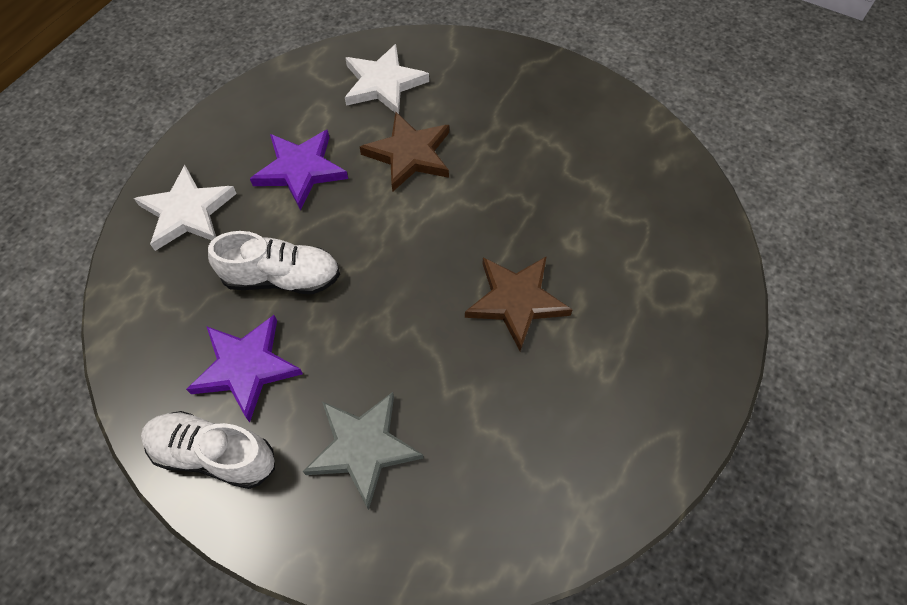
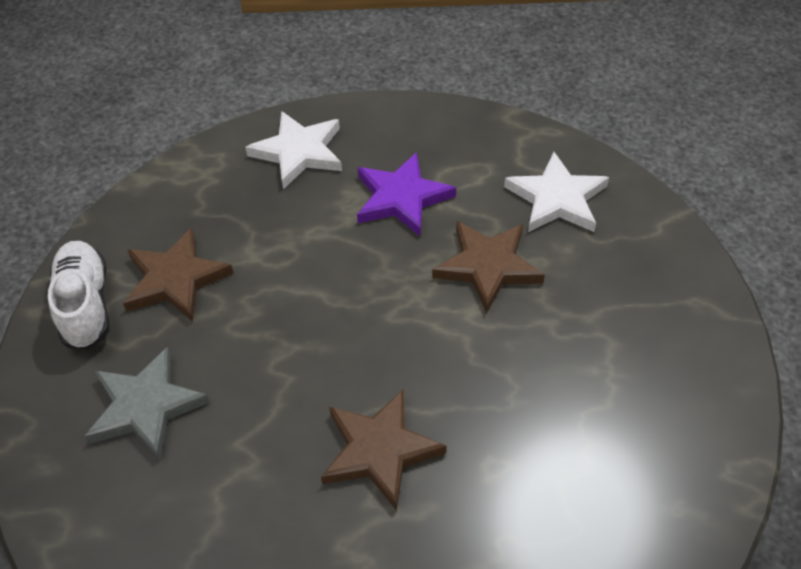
camera: 60 degrees right, 10 degrees down
purple star [186,315,303,422] -> brown star [123,228,234,322]
white shoe [208,231,340,294] -> none

